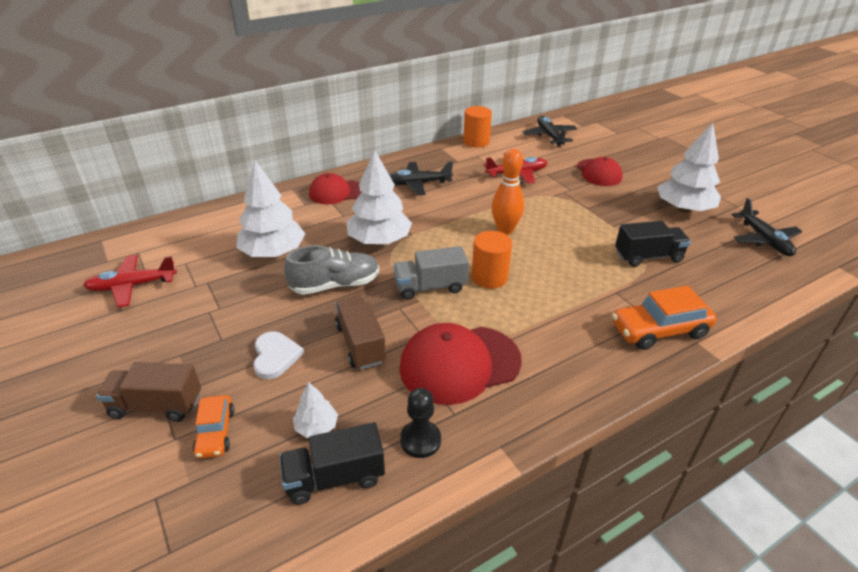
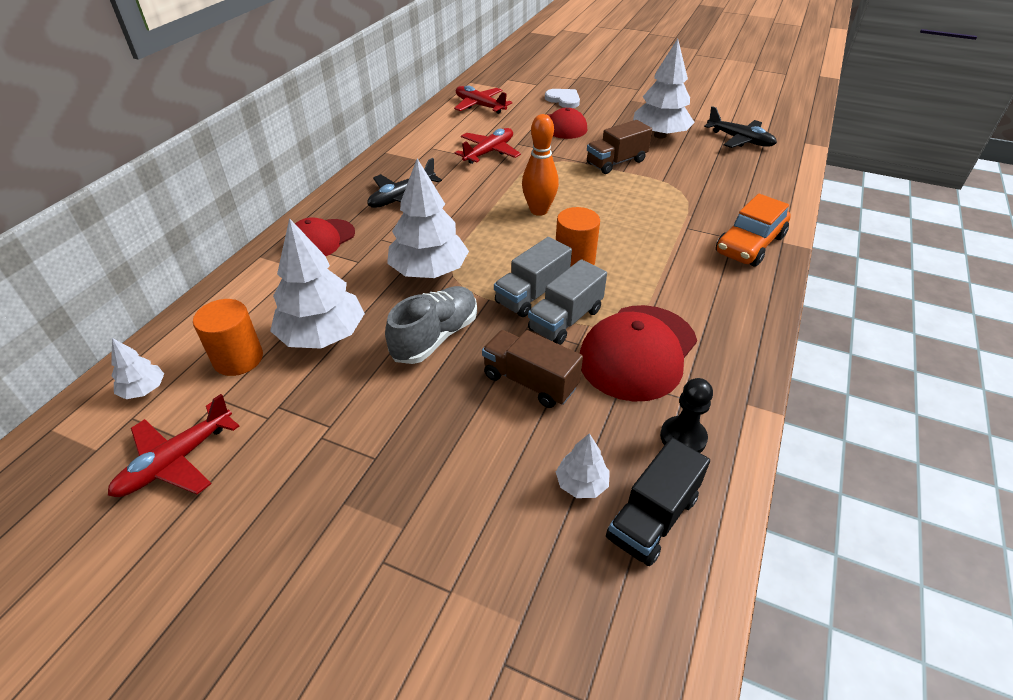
camera: 35 degrees left, 5 degrees up
brown truck [96,362,201,422] -> brown truck moved to [587,120,652,174]
orange car [193,395,234,459] -> none
white heart [253,332,304,379] -> white heart moved to [545,89,580,108]
orange cylinder [463,106,492,148] -> orange cylinder moved to [193,299,263,376]
black plane [523,116,577,146] -> red plane [454,86,512,114]
black truck [615,221,691,267] -> none
none -> white tree [111,338,164,399]
none -> grey truck [528,259,607,345]

